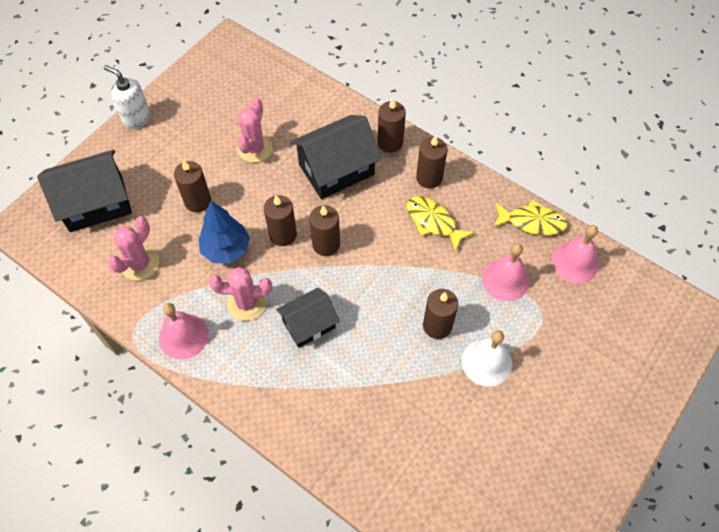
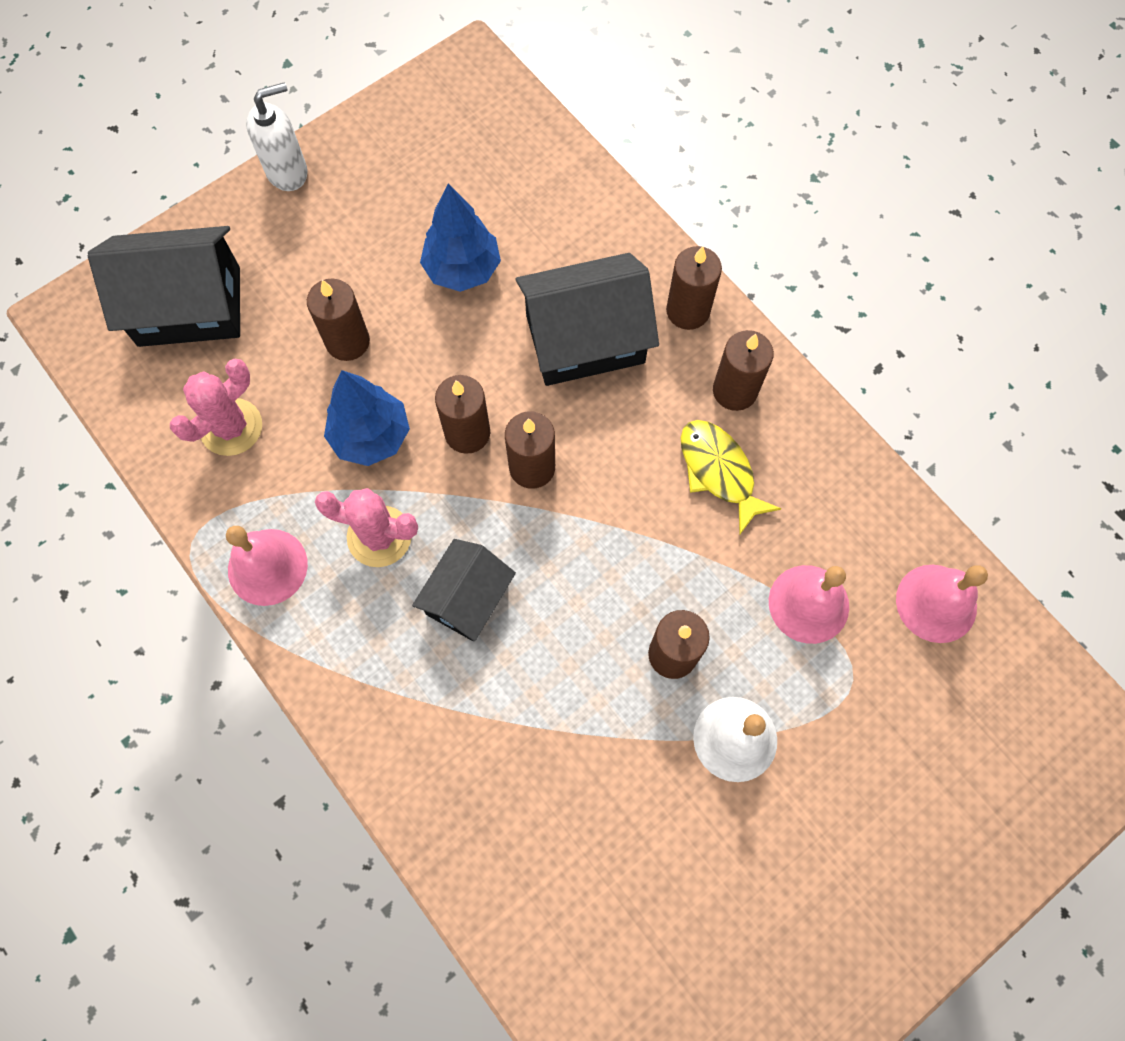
camera: 15 degrees right, 10 degrees up
white soap dispenser [104,65,150,129] -> white soap dispenser turned 105 degrees clockwise [246,82,308,191]
pink cactus [237,98,273,163] -> blue tree [420,183,501,292]
black house [276,287,339,348] -> black house turned 45 degrees counterclockwise [412,539,516,641]
yellow fish [493,200,568,236] -> none

